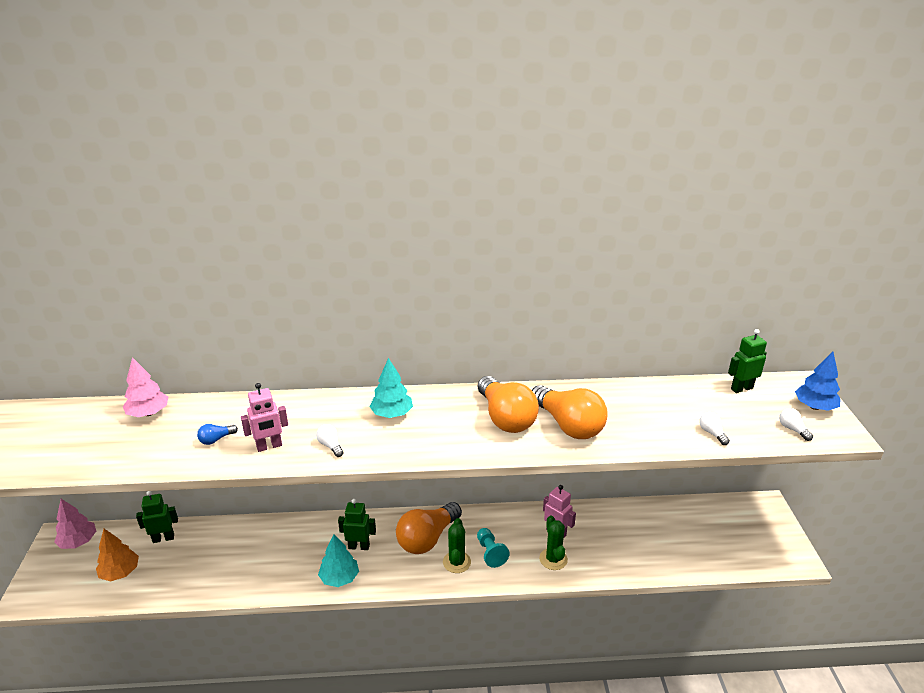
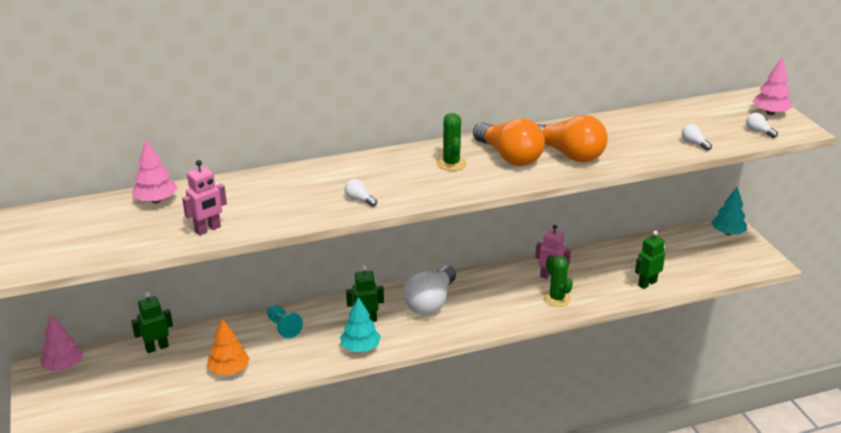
camera: 15 degrees left, 0 degrees up
orange tree [96,529,139,581] -> orange tree moved to [207,318,250,375]
blue light bulb [197,424,238,445] -> none
pink robot [241,383,288,452] -> pink robot moved to [182,160,227,235]
turquoise tree [369,358,413,418] -> turquoise tree moved to [711,187,747,235]
orange light bulb [396,502,462,554] -> white light bulb [403,266,456,315]
green cactus [443,518,471,573] -> green cactus moved to [436,113,467,171]
turquoise pawn [477,528,510,568] -> turquoise pawn moved to [267,305,303,338]
green robot [728,329,767,393] -> green robot moved to [635,230,665,289]
blue tree [795,352,841,411] -> pink tree [752,57,793,115]

